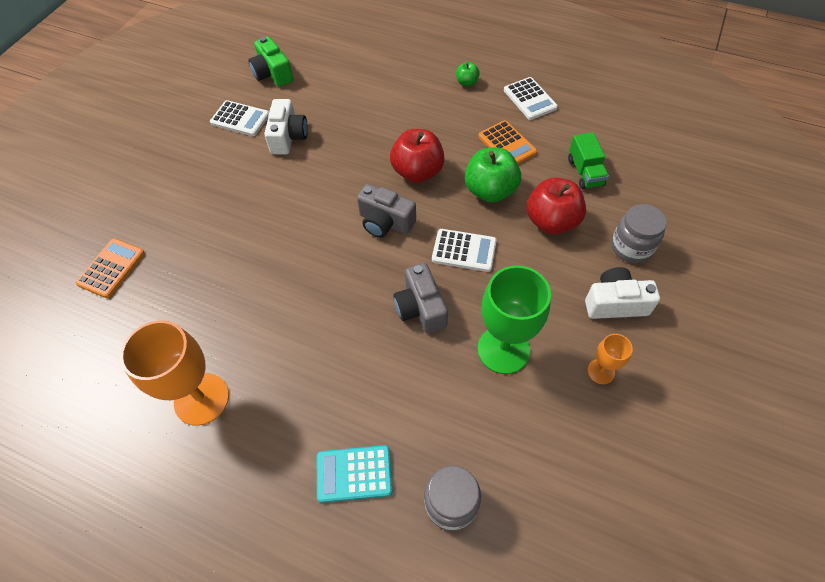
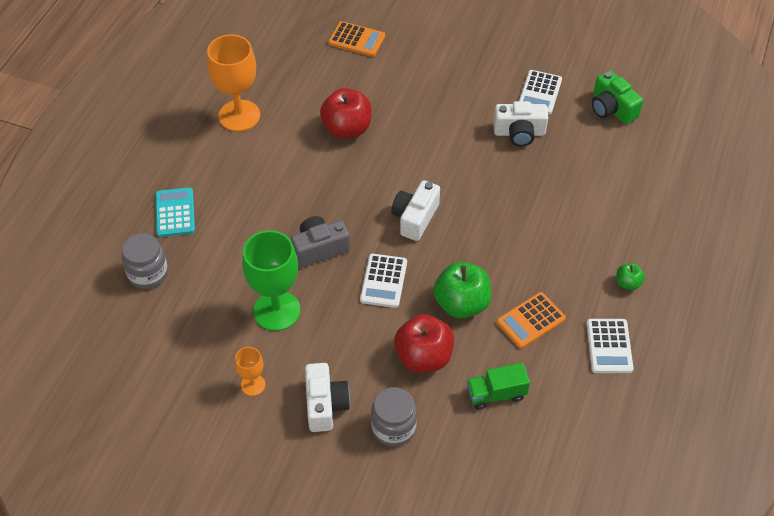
camera: 85 degrees right, 5 degrees down
green camera [248,36,293,87] -> green camera turned 90 degrees counterclockwise [592,70,643,124]
grey camera [357,184,416,238] -> white camera [391,180,440,241]
red apple [390,129,444,183] -> red apple moved to [320,88,372,139]
white calculator [504,77,558,120] -> white calculator turned 60 degrees counterclockwise [586,319,633,373]

